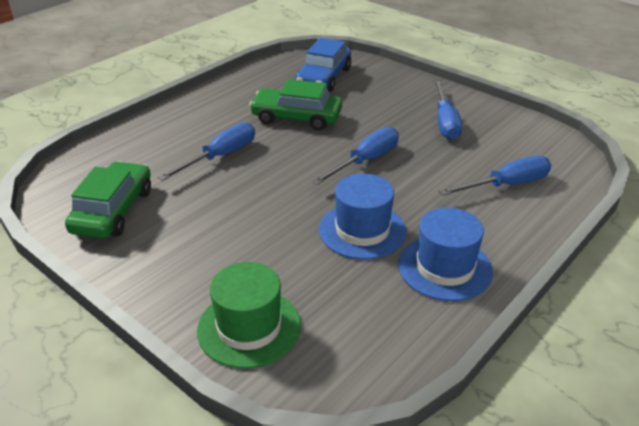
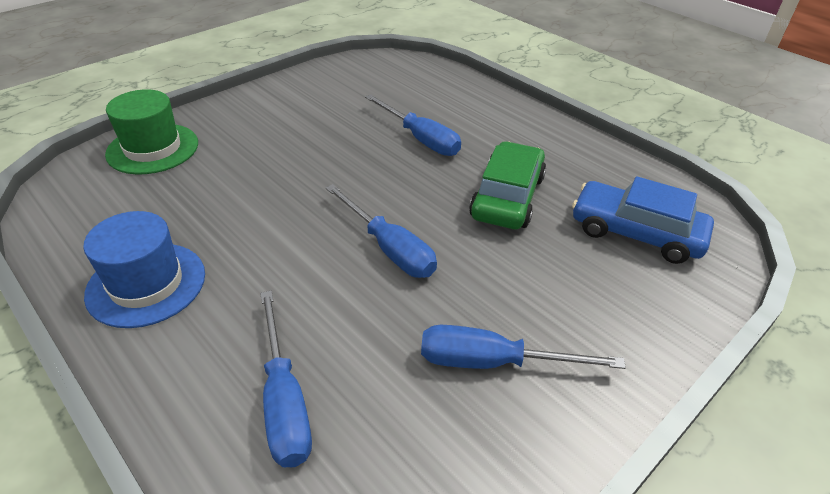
camera: 95 degrees right, 5 degrees up
green car [65,162,151,239] -> none
blue hat [319,174,407,260] -> none

